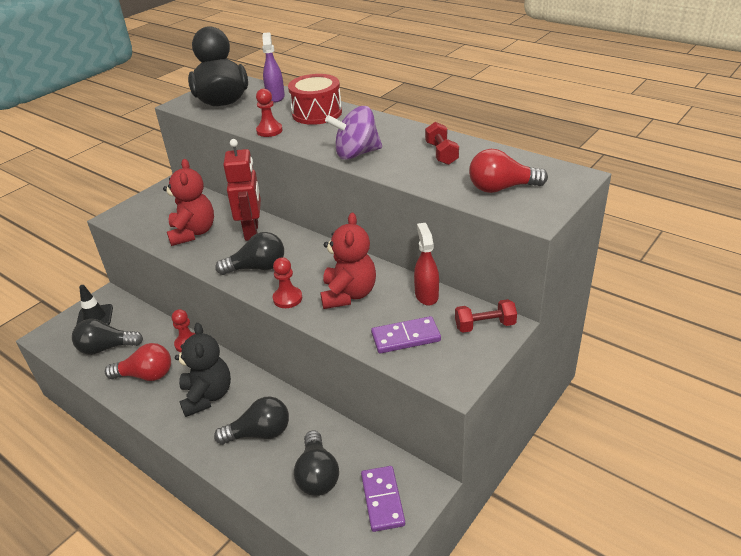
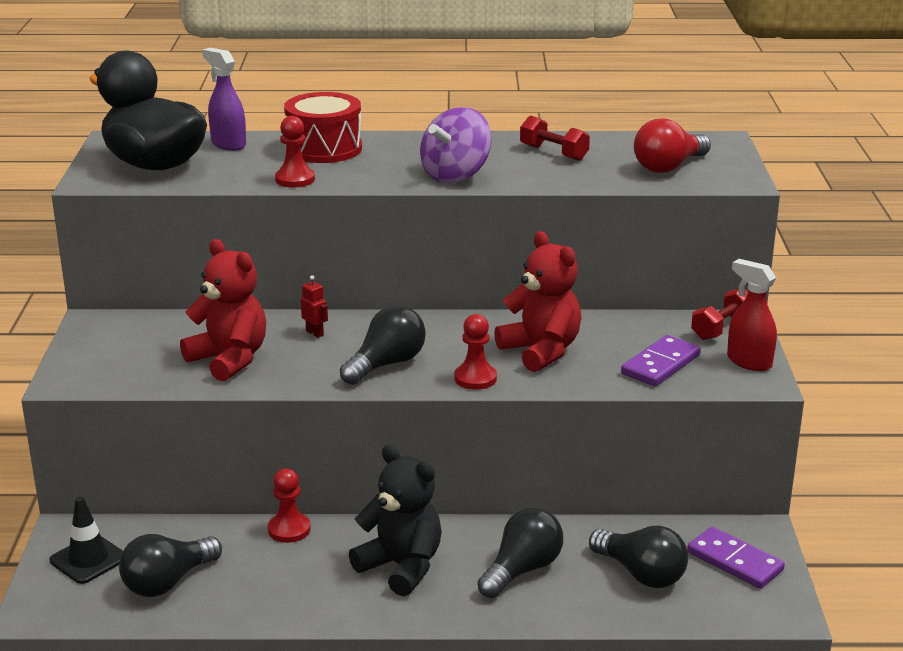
camera: 40 degrees left, 10 degrees down
red light bulb [105,343,171,381] -> none
red robot [223,139,261,241] -> red robot [301,275,328,338], size x0.40
red spray bottle [414,223,439,306] -> red spray bottle moved to [727,259,777,371]

